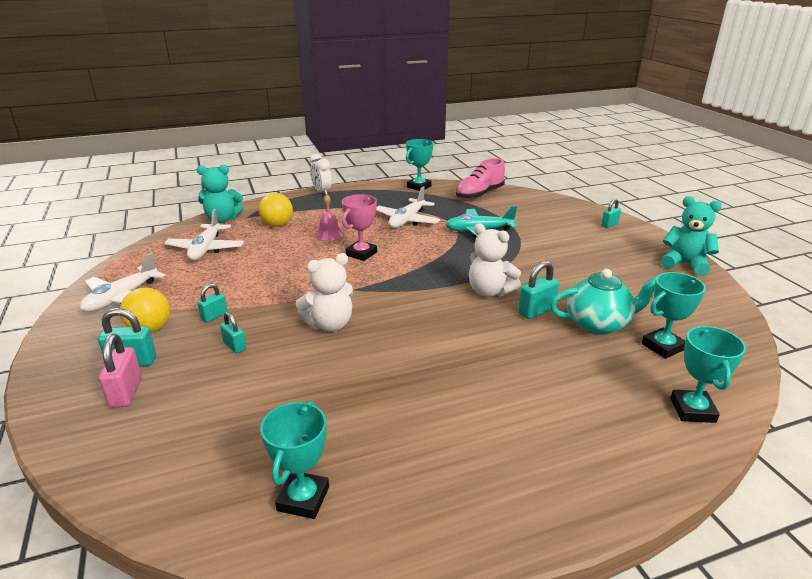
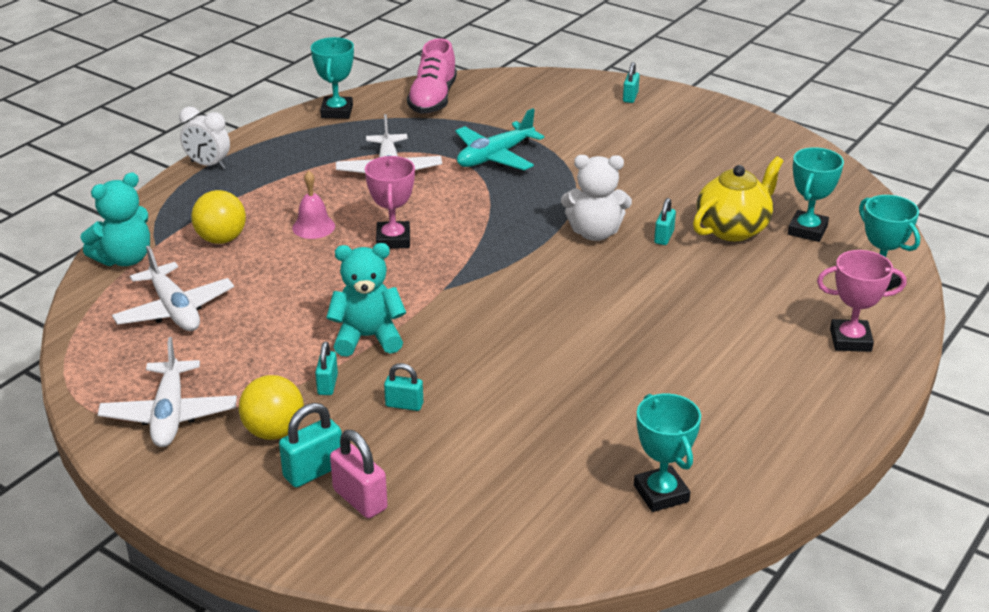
camera: 35 degrees left, 5 degrees up
white teddy bear [296,253,353,331] -> none
turquoise padlock [518,261,559,319] -> turquoise padlock [654,198,676,245], size x0.65
turquoise teapot [550,269,657,335] -> yellow teapot [693,156,784,241]
turquoise teddy bear [661,196,722,275] -> turquoise teddy bear moved to [326,243,406,357]
none -> pink trophy [817,250,906,352]

